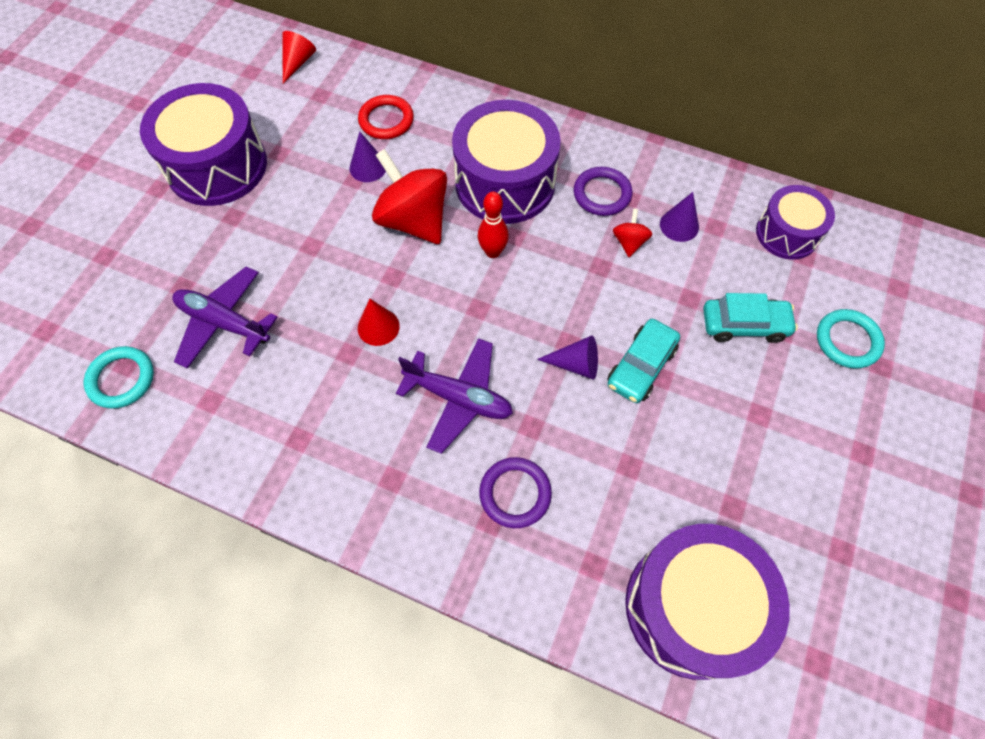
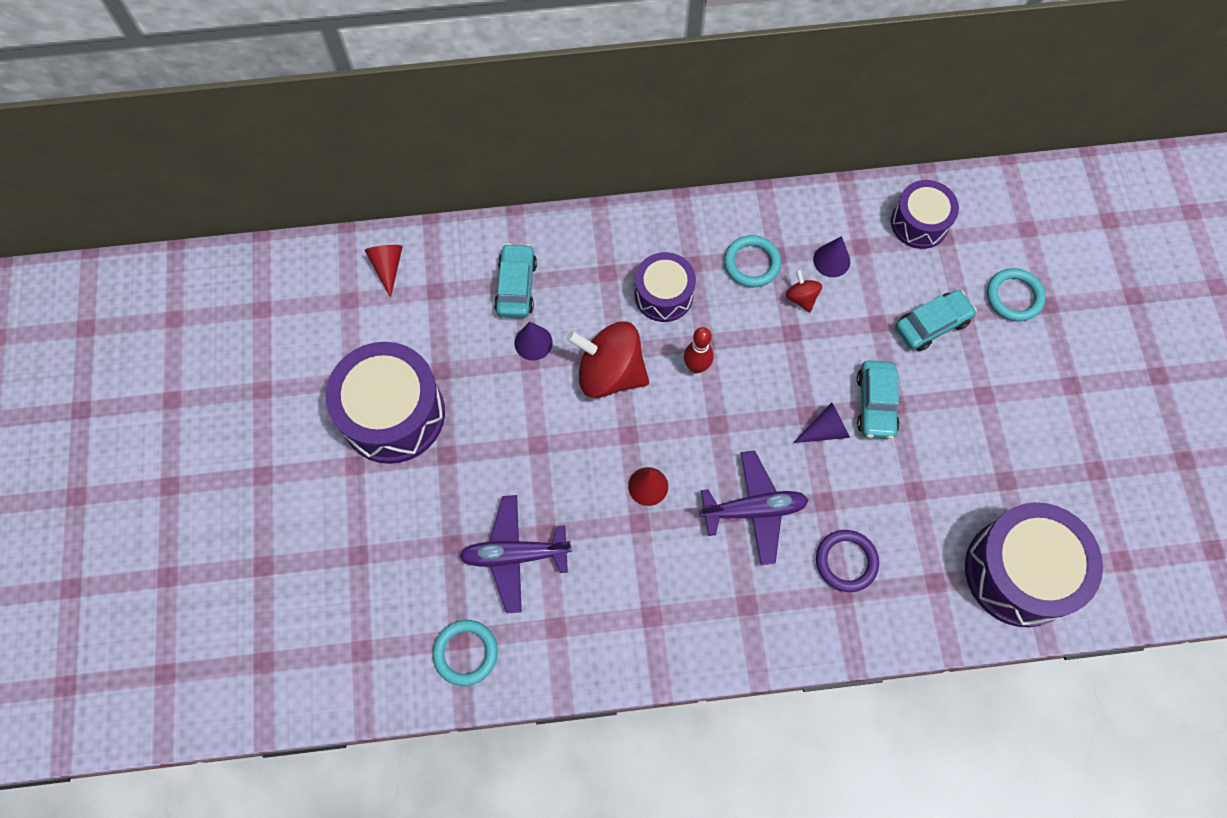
camera: 30 degrees left, 5 degrees up
red ring [358,95,414,139] -> turquoise car [494,243,537,318]
purple drum [452,100,561,224] -> purple drum [635,252,696,322], size x0.59
purple ring [573,167,632,216] -> turquoise ring [724,235,781,287]

